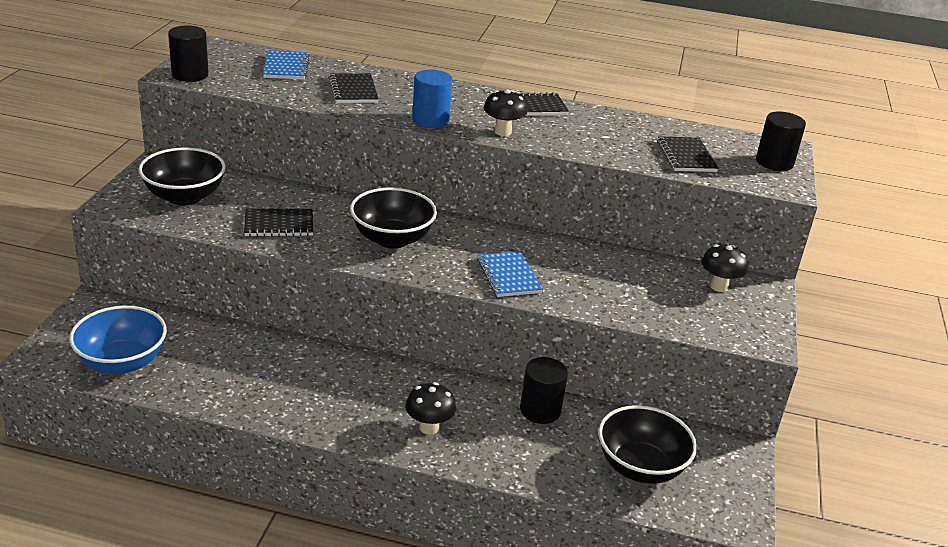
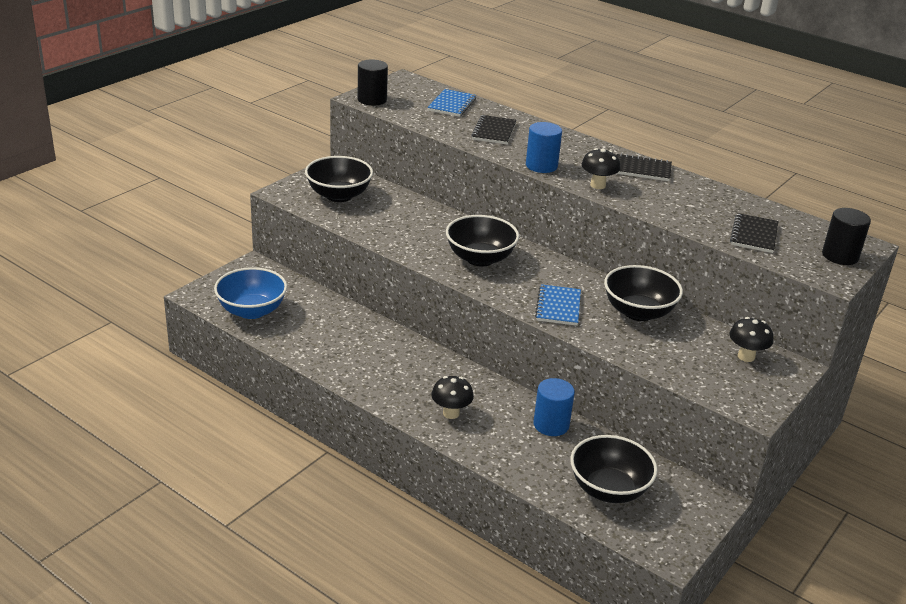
camera: 25 degrees right, 0 degrees up
black notebook [244,209,313,237] -> none
black cylinder [520,357,568,424] -> blue cylinder [533,378,575,436]
none -> black bowl [604,265,683,321]

